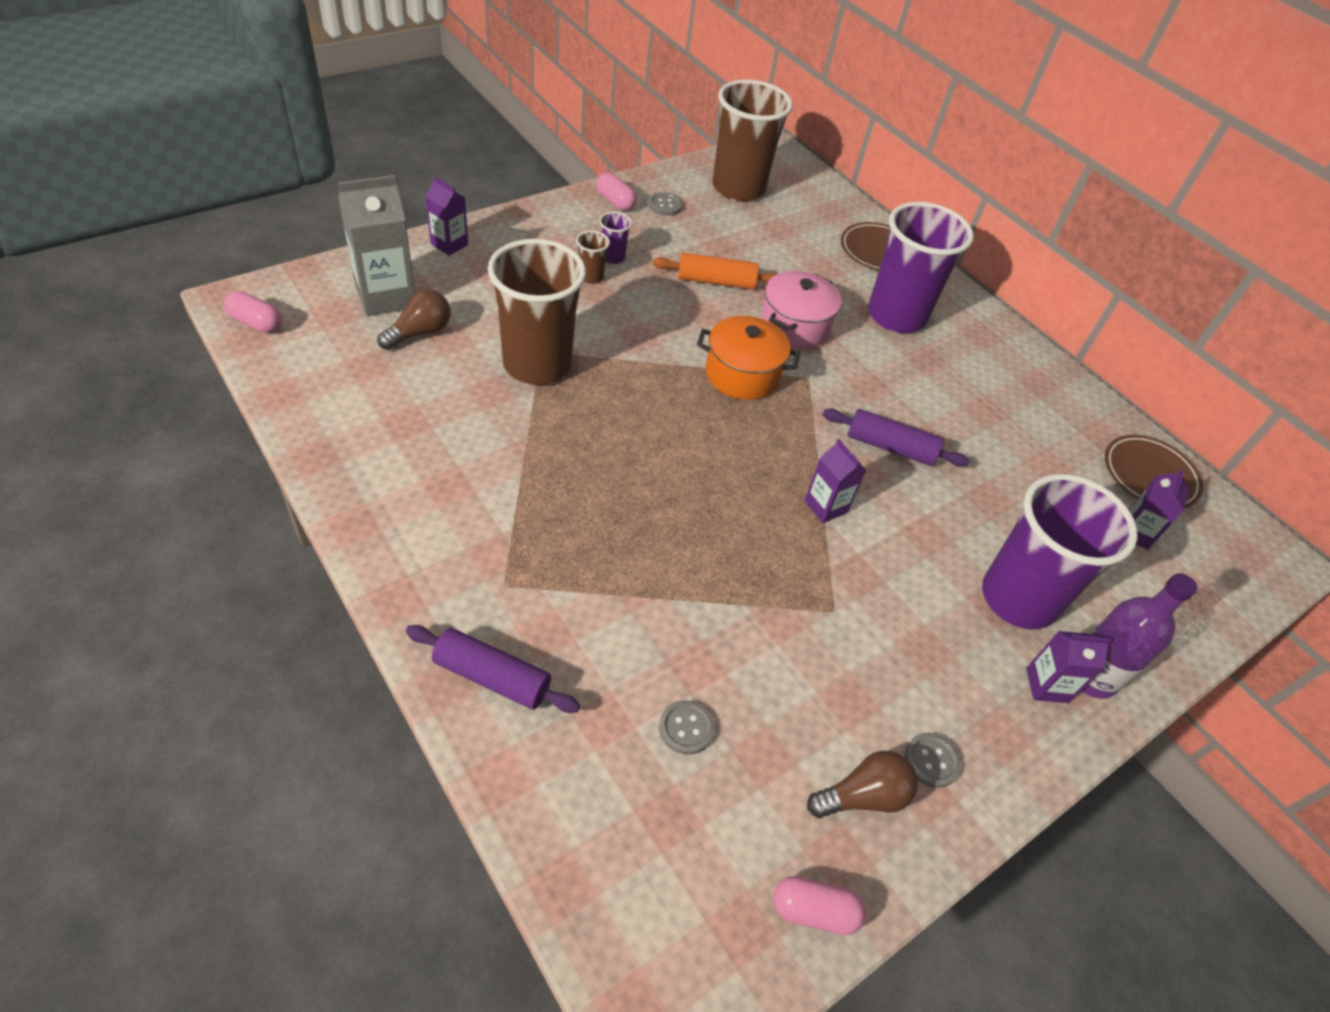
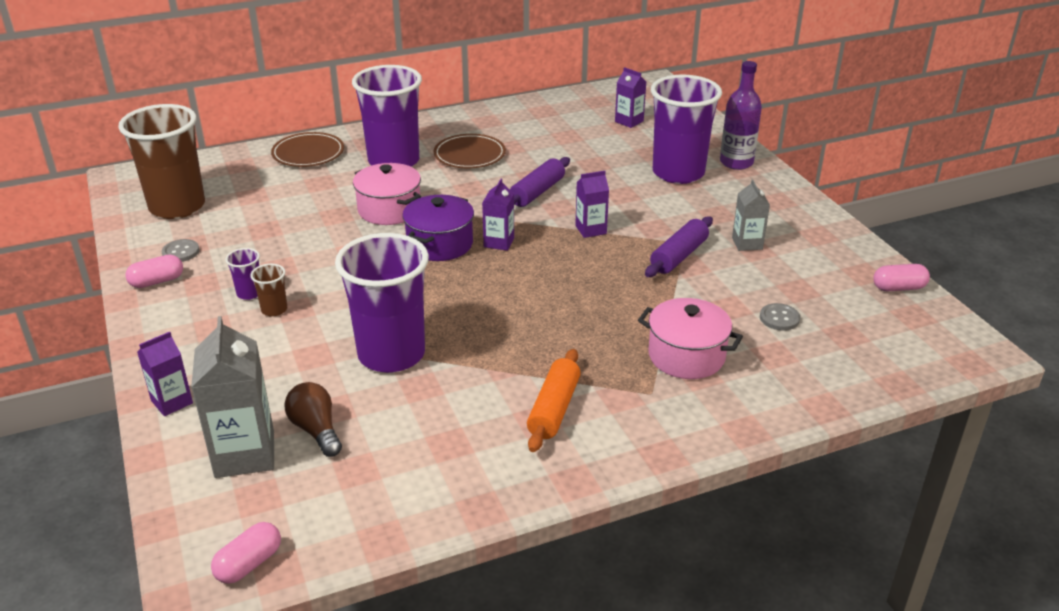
camera: 70 degrees left, 15 degrees down
purple rolling pin [406,625,580,713] -> purple rolling pin moved to [645,216,713,277]
brown cup [488,239,586,385] -> purple cup [335,233,429,373]
orange rolling pin [653,253,777,290] -> orange rolling pin moved to [527,349,581,452]
orange pot [697,316,800,400] -> purple pot [402,195,474,261]
pink capsule [773,876,866,935] -> pink capsule turned 60 degrees clockwise [873,264,930,291]
brown light bulb [807,751,918,818] -> none
grey button [905,732,961,788] -> none
purple carton [1026,631,1111,703] -> purple carton moved to [482,179,514,251]
brown plate [1105,434,1203,508] -> brown plate moved to [434,134,506,168]
none -> pink pot [638,298,743,379]
none -> grey carton [732,179,770,251]

